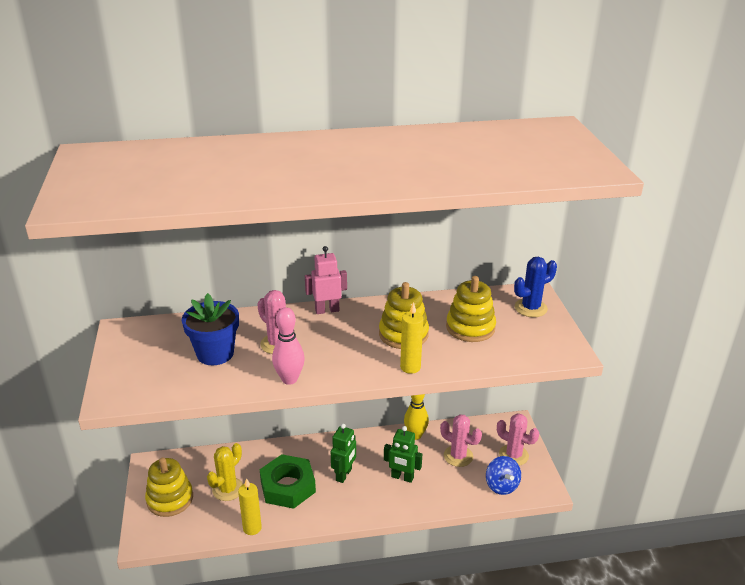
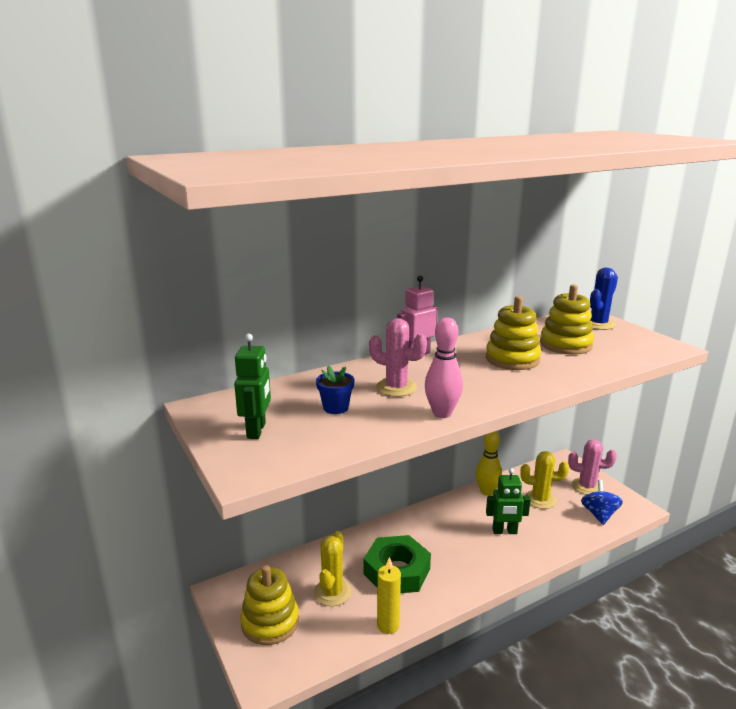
camera: 20 degrees left, 10 degrees down
blue flower pot [182,293,239,365] -> blue flower pot [316,366,355,414], size x0.57
green robot [331,424,356,483] -> green robot moved to [234,333,271,439]
yellow candle [400,302,423,374] -> none
pink cactus [440,414,482,467] -> yellow cactus [520,451,569,509]
blue spinning top [486,456,521,495] -> blue spinning top turned 135 degrees counterclockwise [581,480,623,525]

